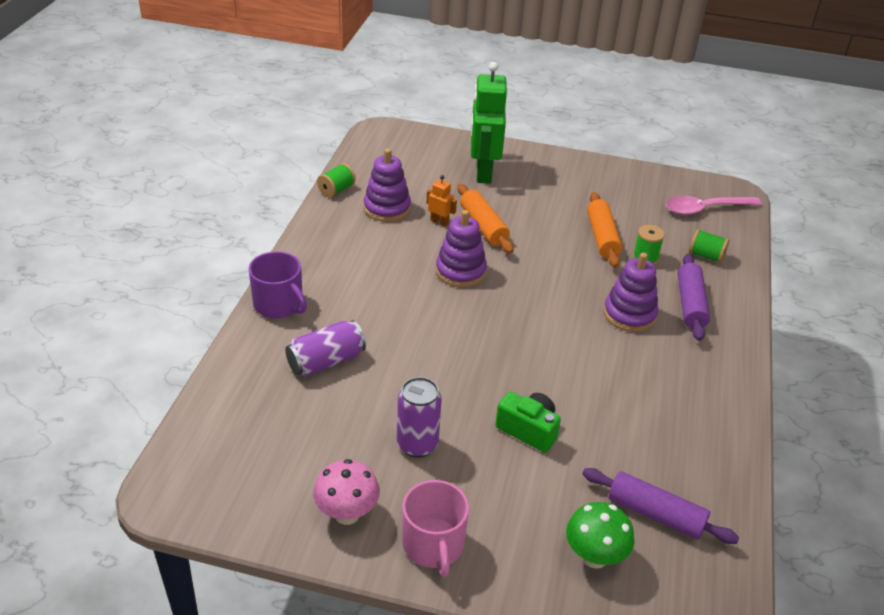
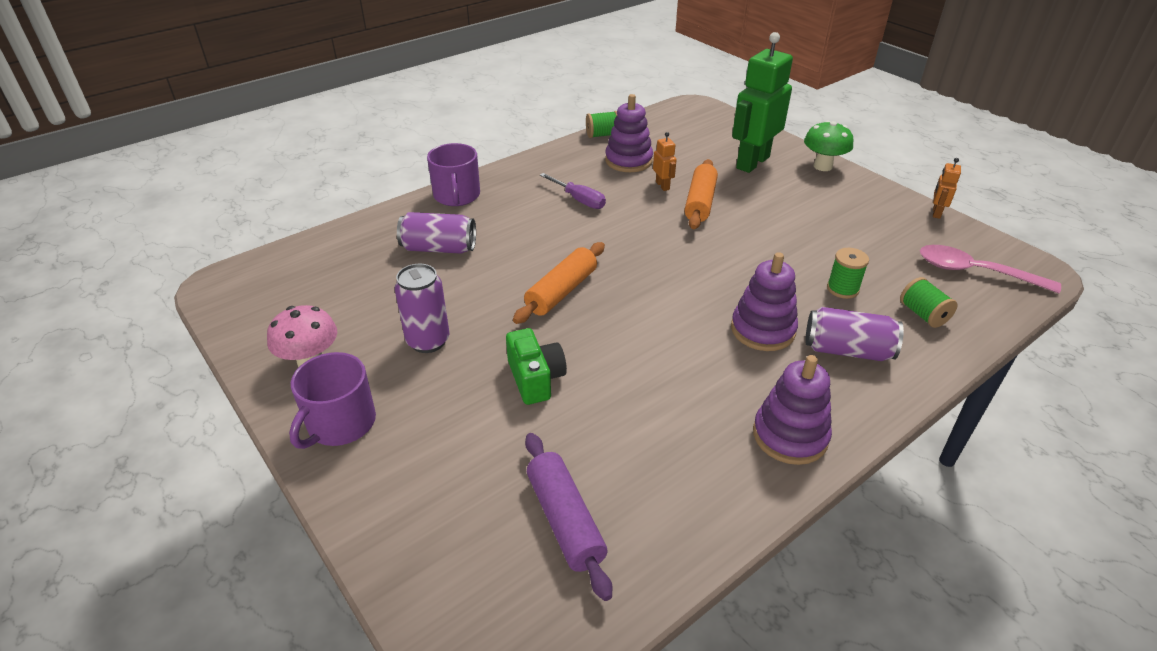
camera: 40 degrees right, 0 degrees up
pink mug [402,480,469,577] -> purple mug [289,352,376,449]
purple stacking toy [436,210,487,287] -> purple stacking toy moved to [753,355,832,465]
green mushroom [566,502,634,569] -> green mushroom moved to [804,120,853,171]
orange rolling pin [587,192,622,268] -> orange rolling pin moved to [513,242,605,324]
purple rolling pin [678,254,710,341] -> purple can [805,307,904,361]
none -> purple screwdriver [540,173,606,209]
none -> orange robot [933,158,961,219]

